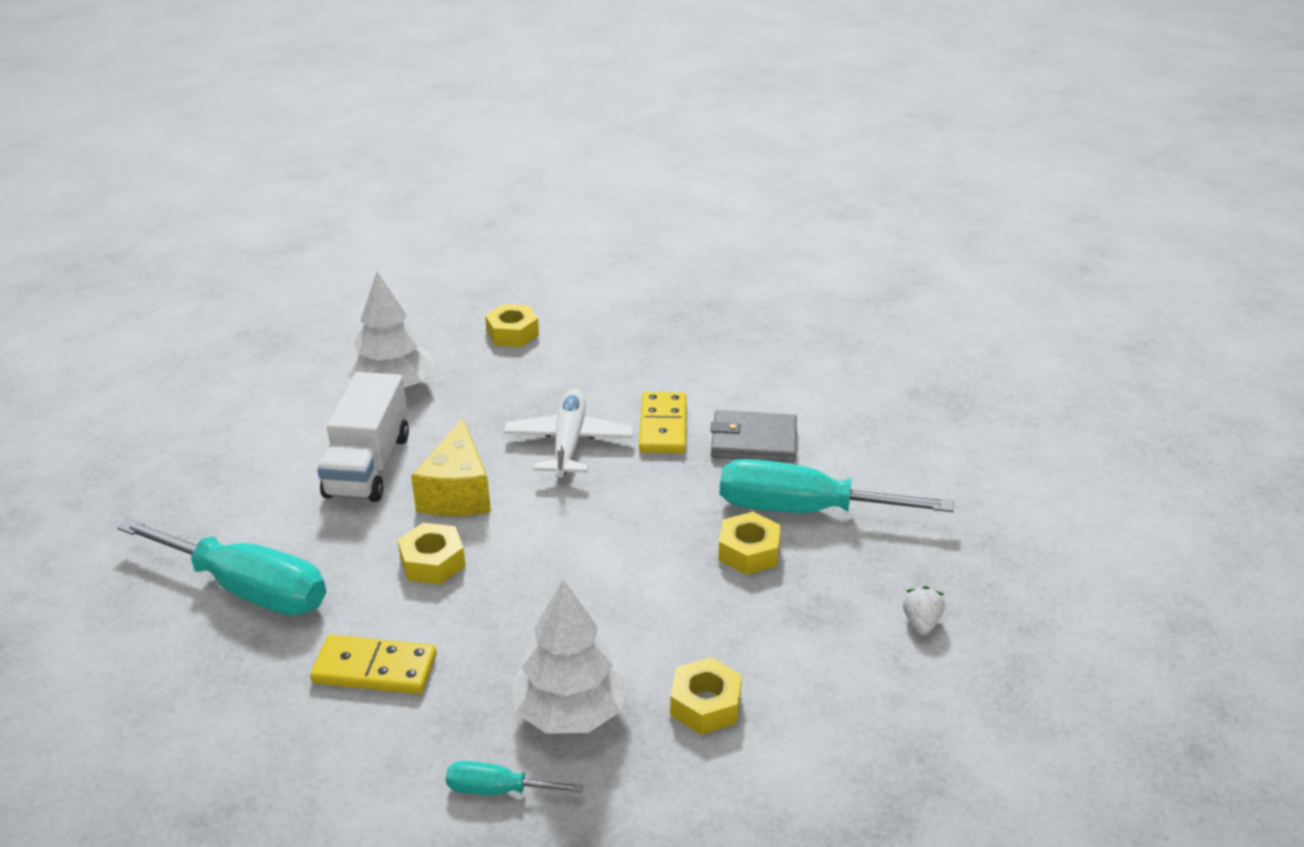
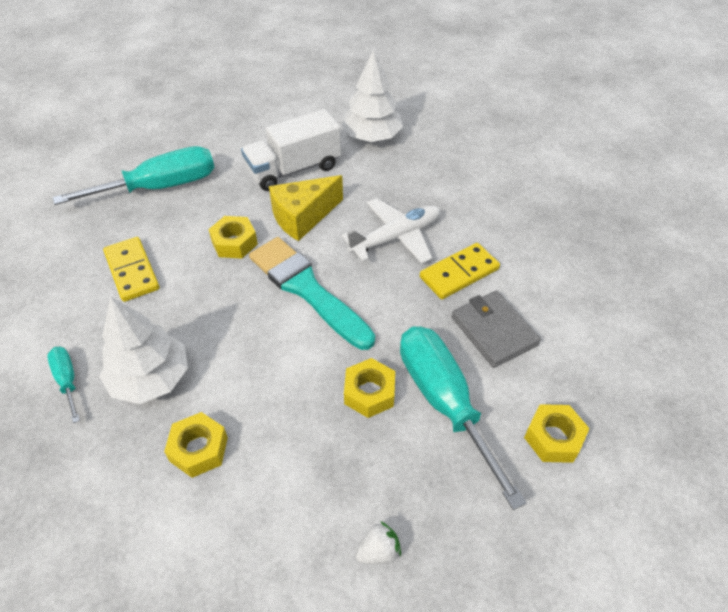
camera: 55 degrees right, 15 degrees up
turquoise screwdriver [117,518,326,615] -> turquoise screwdriver turned 105 degrees counterclockwise [53,146,215,205]
yellow nut [485,304,539,347] -> yellow nut moved to [524,404,590,463]
none -> turquoise brush [249,237,375,350]

